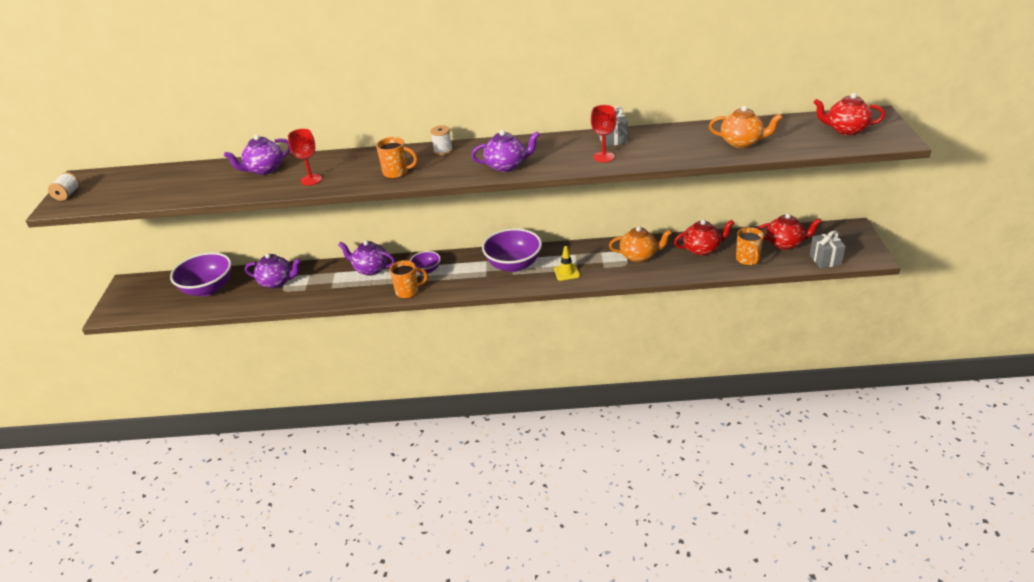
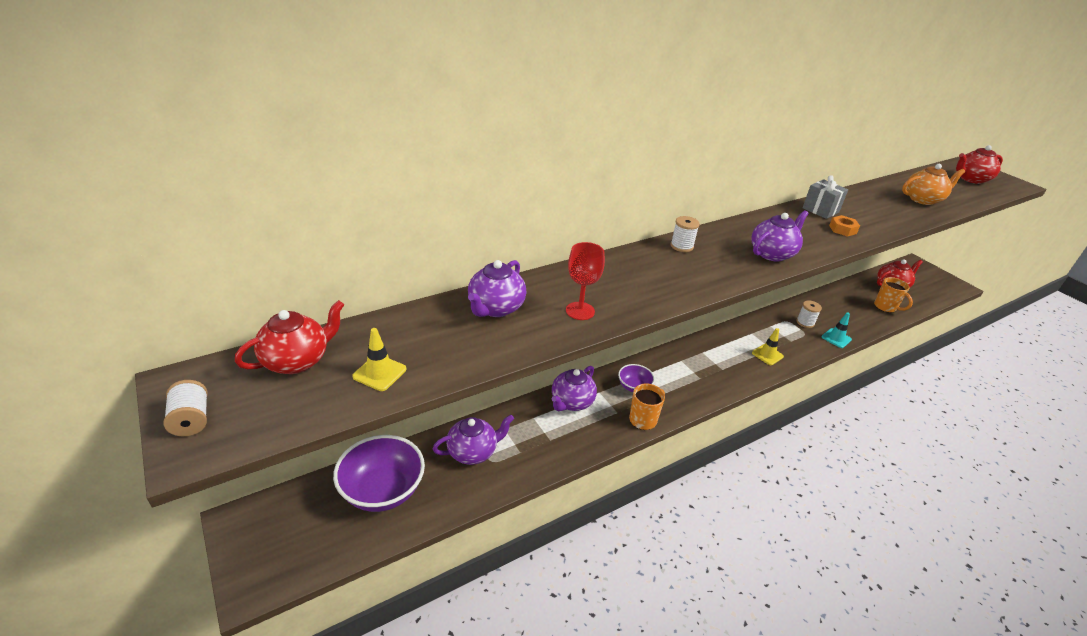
camera: 35 degrees left, 0 degrees up
purple teapot [338,240,395,276] -> purple teapot turned 45 degrees counterclockwise [552,366,597,411]
orange mug [376,137,417,179] -> none
purple bowl [482,228,542,272] -> none
red goblet [591,105,617,163] -> orange nut [829,215,860,237]
orange teapot [609,226,672,262] -> white spool [796,300,822,328]
red teapot [674,219,734,256] -> red teapot moved to [235,300,344,374]
grey gift [809,231,846,268] -> none
none -> yellow traffic cone [352,328,406,391]
none -> turquoise traffic cone [822,312,852,348]

